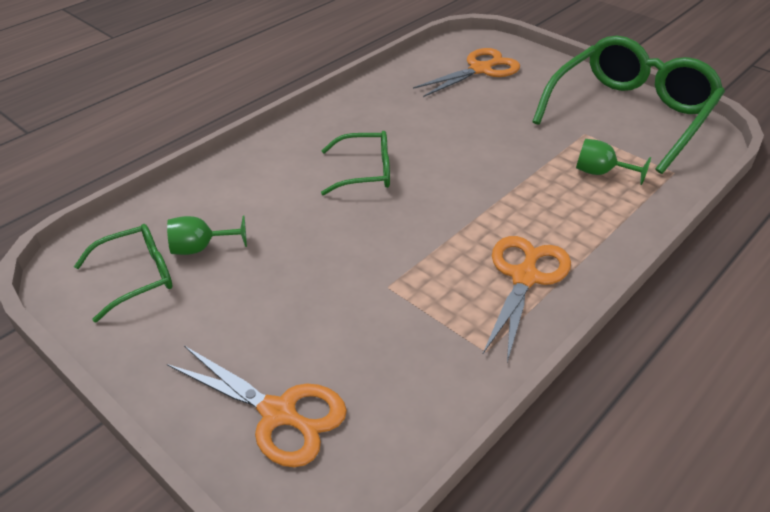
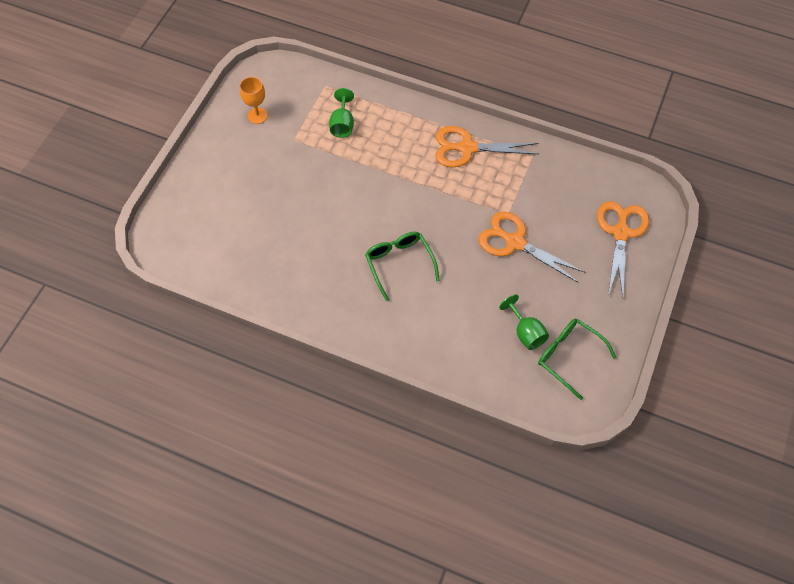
camera: 110 degrees left, 20 degrees up
orange scissors [413,48,520,97] -> orange scissors moved to [478,211,586,283]
green glasses [532,36,725,174] -> orange goblet [240,77,268,124]

